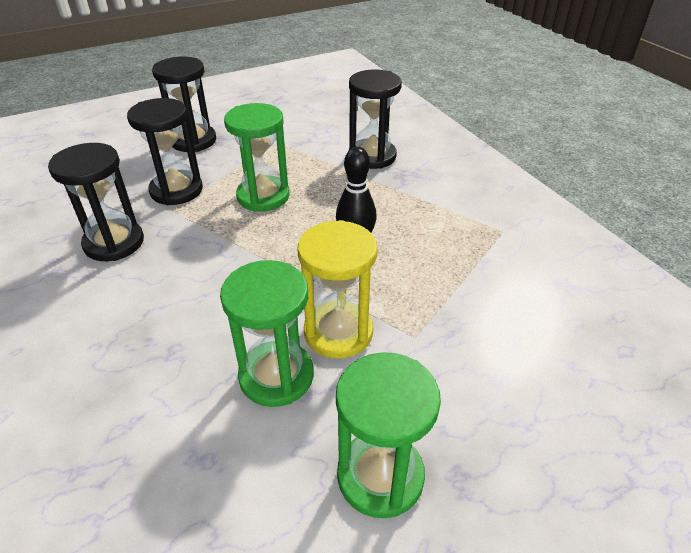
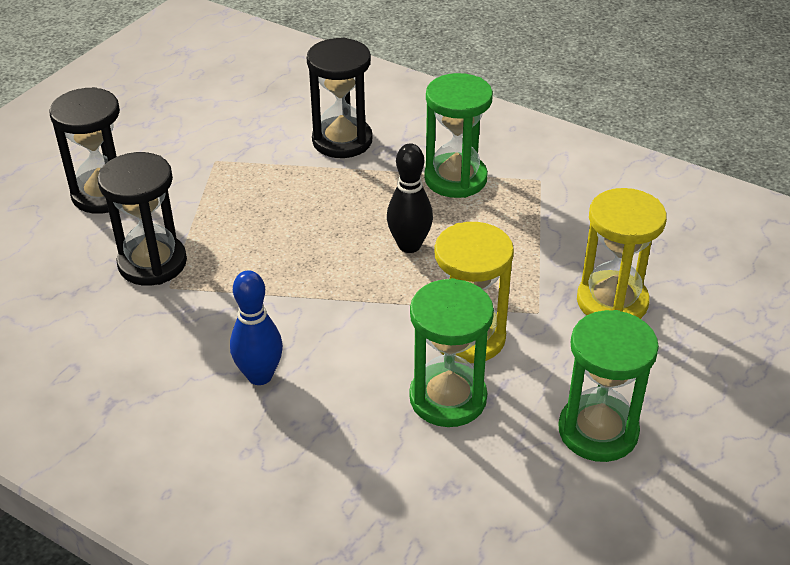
camera: 30 degrees left, 0 degrees up
black hourglass [48,143,144,261] -> none
green hourglass [224,103,290,212] -> green hourglass moved to [424,73,493,198]
none -> blue bowling pin [230,270,283,385]
none -> yellow hourglass [577,188,667,319]

